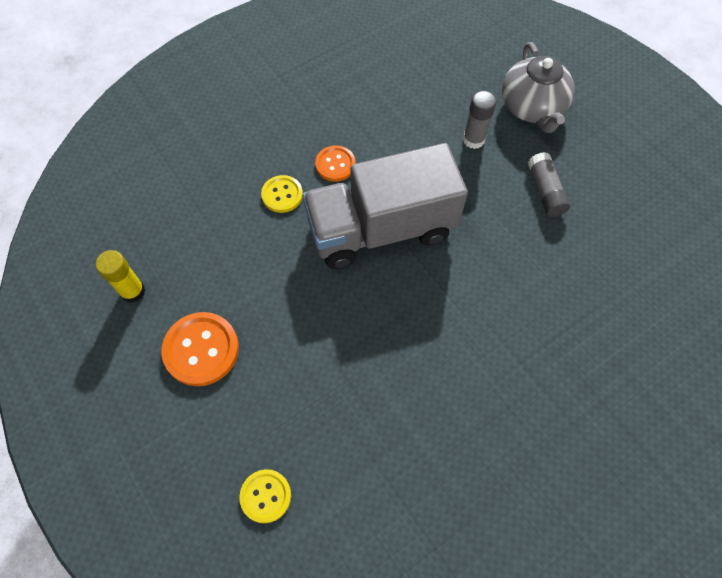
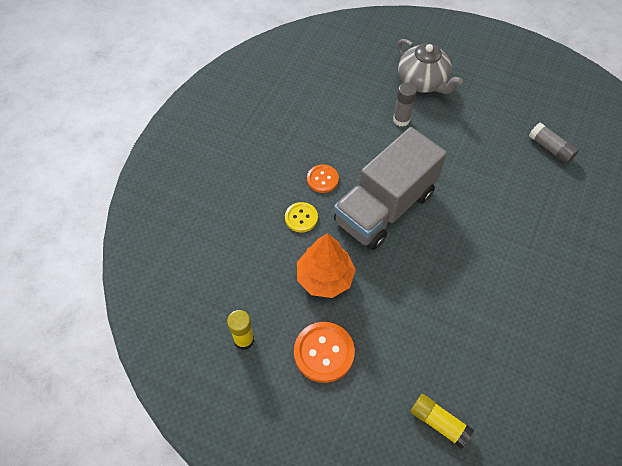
camera: 30 degrees left, 5 degrees down
yellow button [239,469,291,523] -> yellow glue stick [410,394,474,449]
grey glue stick [528,152,570,217] -> grey glue stick moved to [529,122,579,164]
none -> orange tree [297,233,356,298]

